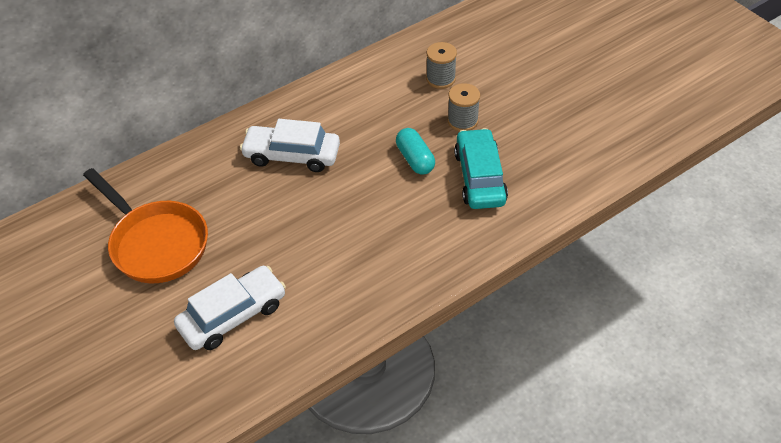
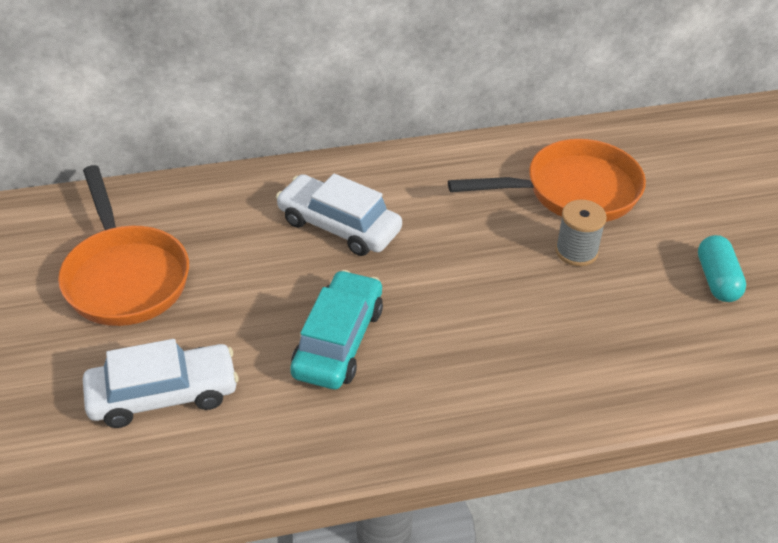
camera: 20 degrees right, 5 degrees down
turquoise capsule [396,128,435,175] -> turquoise capsule moved to [698,235,746,302]
grey spool [426,42,457,89] -> orange pan [448,139,646,222]
turquoise car [454,128,508,209] -> turquoise car moved to [290,270,383,389]

